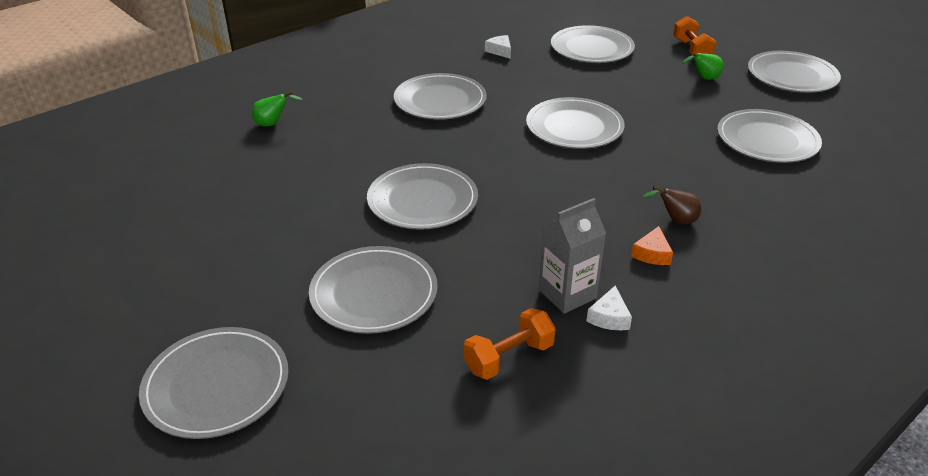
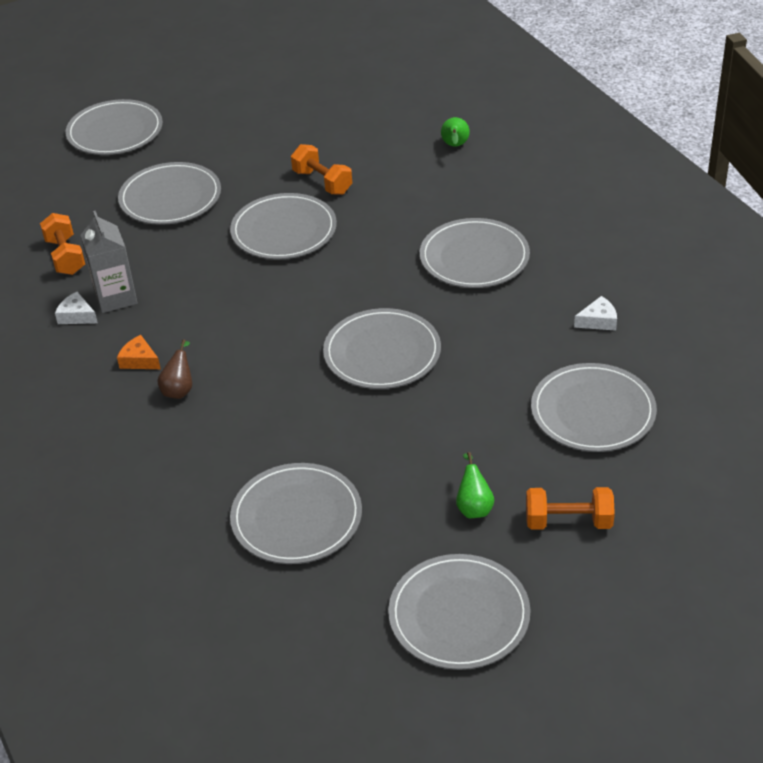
camera: 105 degrees right, 5 degrees up
none -> orange dumbbell [291,144,352,195]

